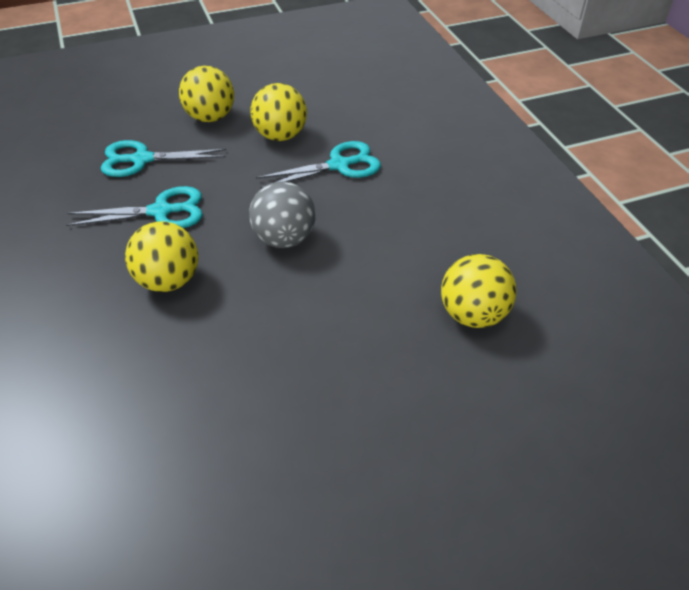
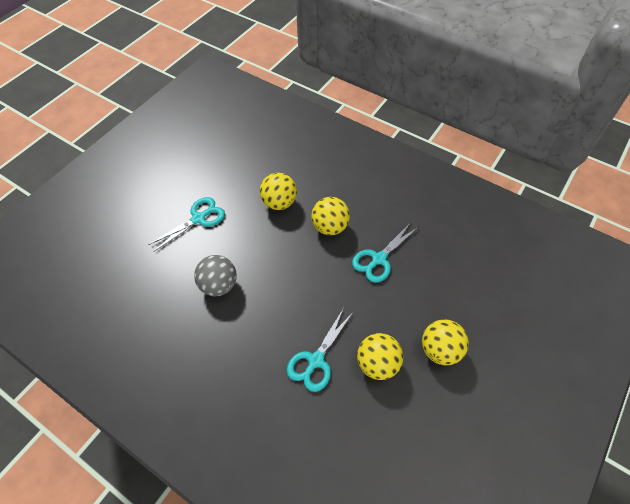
camera: 145 degrees right, 10 degrees up
turquoise scissors [101,140,226,177] -> turquoise scissors moved to [148,197,225,252]
grey ball [249,181,316,248] -> grey ball moved to [194,255,237,296]
yellow ball [441,254,516,328] -> yellow ball moved to [260,173,297,210]

